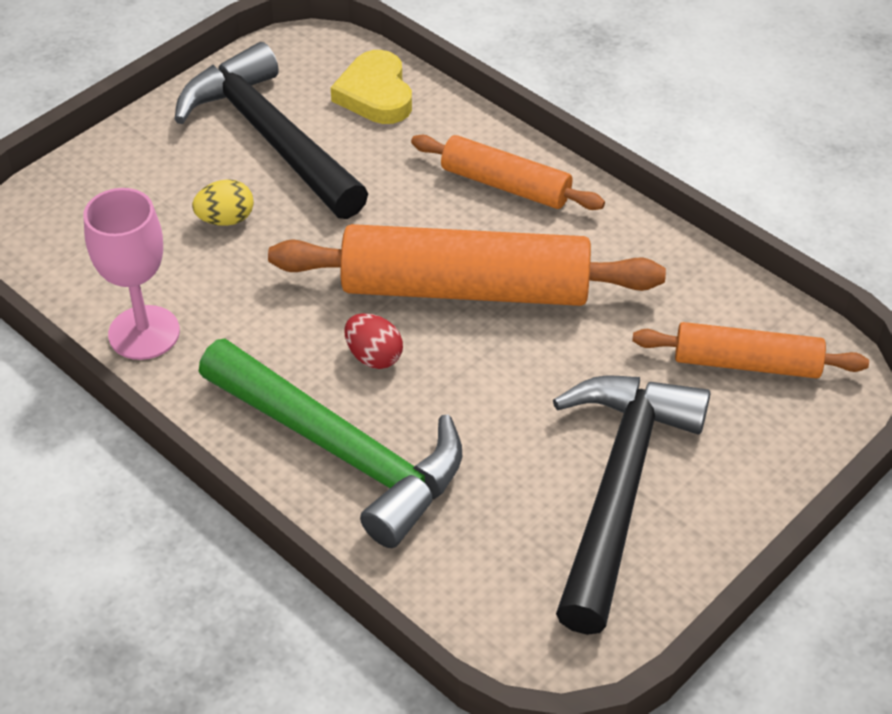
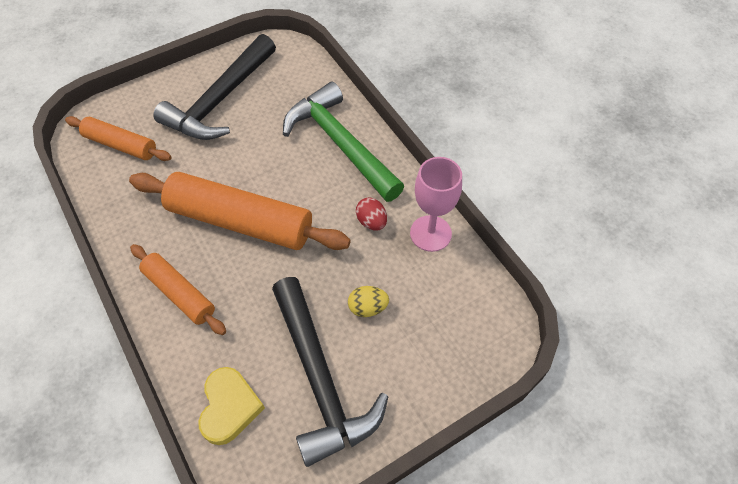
camera: 165 degrees left, 10 degrees up
red egg [345,313,403,369] -> red egg moved to [356,197,387,231]

